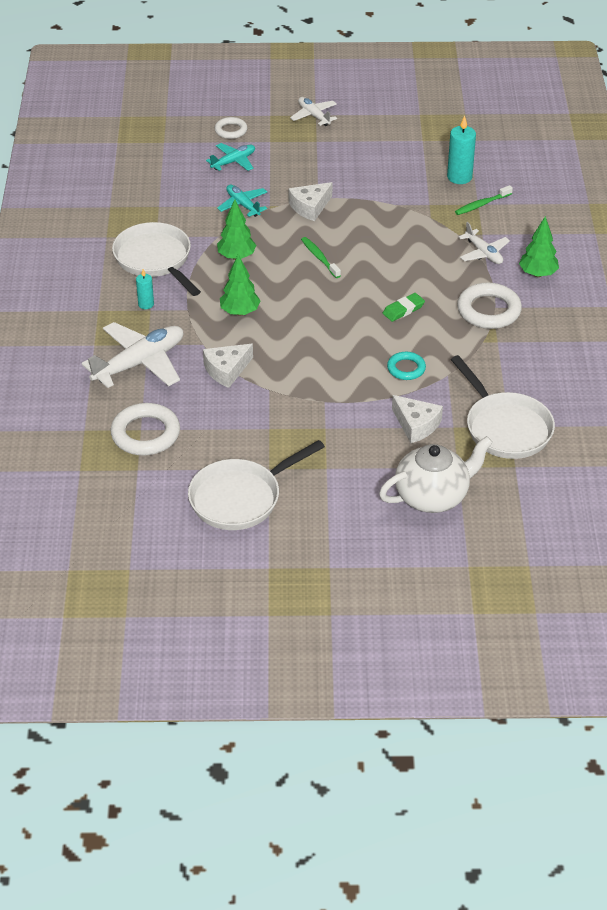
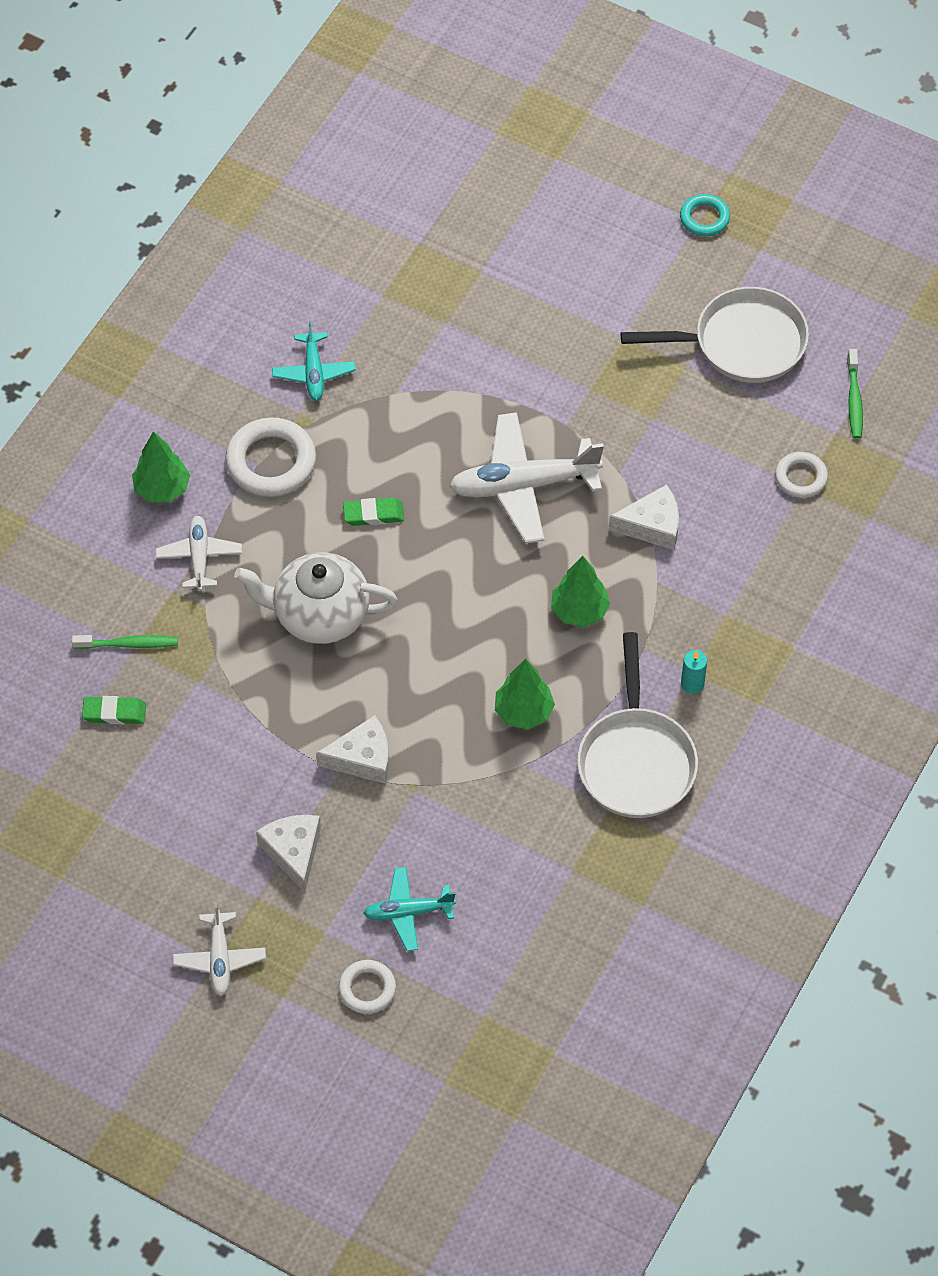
camera: 150 degrees left, 15 degrees up
white plane [82,322,183,388] -> white plane moved to [449,412,604,544]
white ring [110,403,180,456] -> white ring [775,452,828,498], size x0.58
turquoise plane [217,185,267,217] -> turquoise plane moved to [272,321,356,401]
green toothbrush [301,237,341,278] -> green toothbrush moved to [847,349,863,439]
white teapot [379,436,493,513] -> white teapot moved to [234,552,398,644]
turquoise ring [387,352,426,380] -> turquoise ring moved to [680,194,730,236]
white cheese [392,395,443,443] -> white cheese moved to [256,815,321,892]
turquoise candle [447,116,476,184] -> green eraser [82,696,146,724]
white pan [451,355,555,459] -> none

